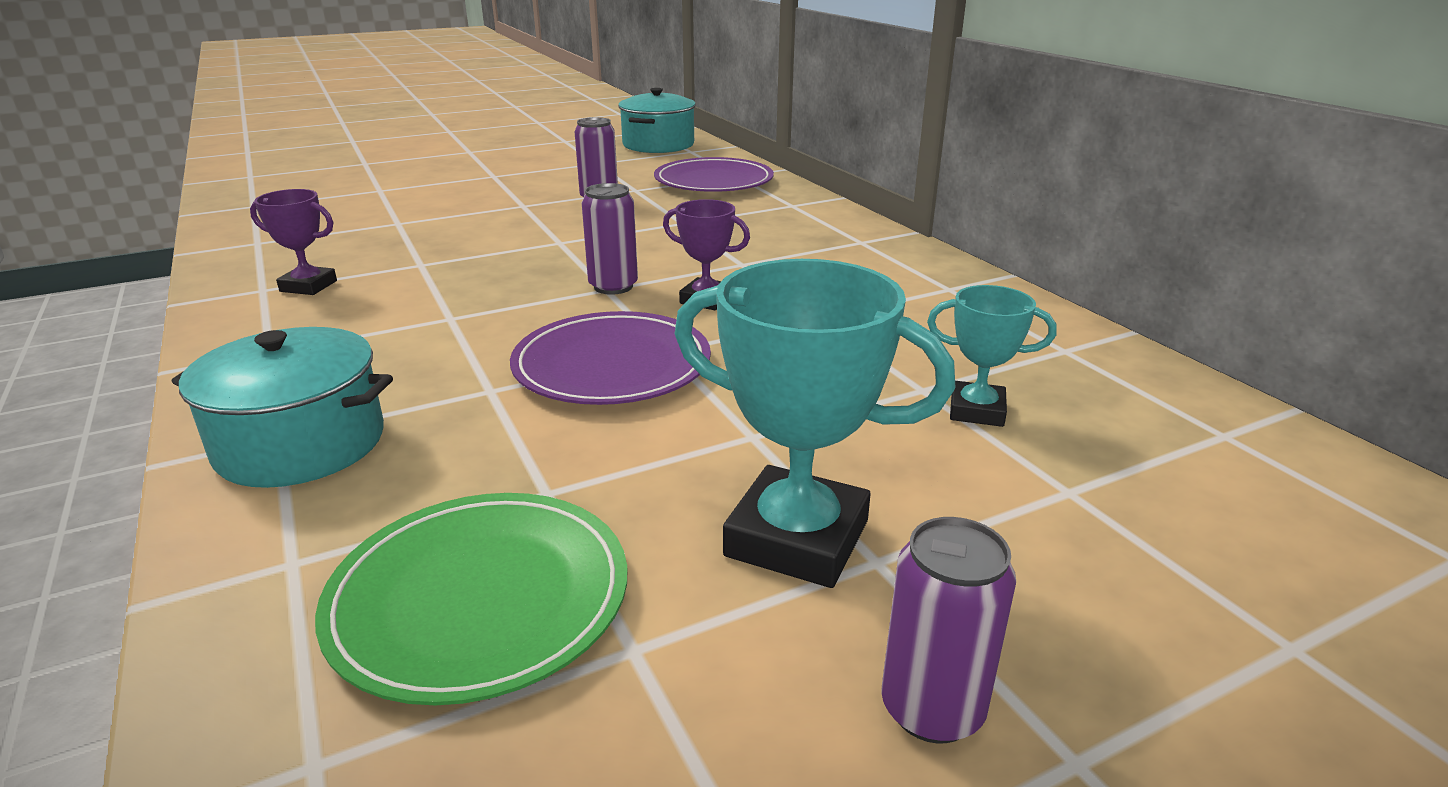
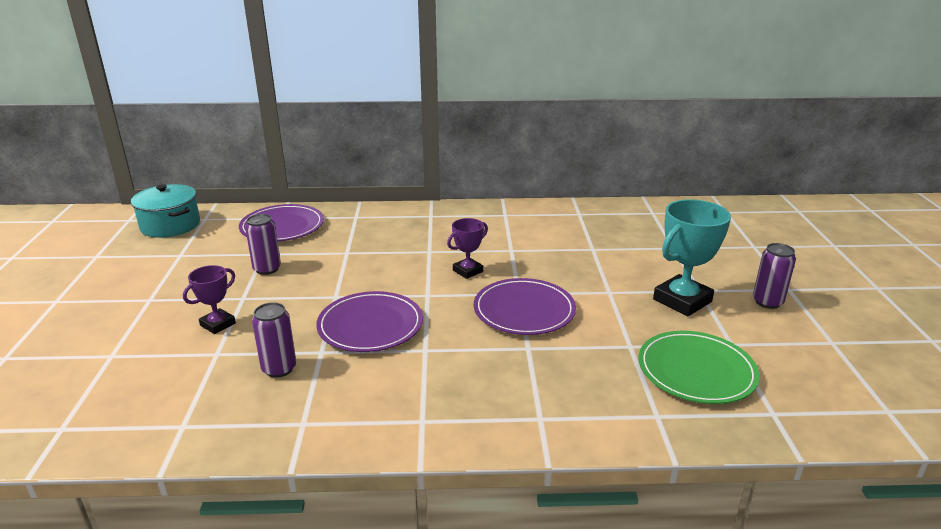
camera: 65 degrees left, 0 degrees up
turquoise pot [172,327,393,488] -> none
purple trophy [250,189,337,295] -> purple trophy moved to [183,265,236,334]
purple can [582,183,638,295] -> purple can moved to [252,302,296,378]
turquoise trophy [927,285,1056,427] -> none
none -> purple plate [316,291,423,352]

